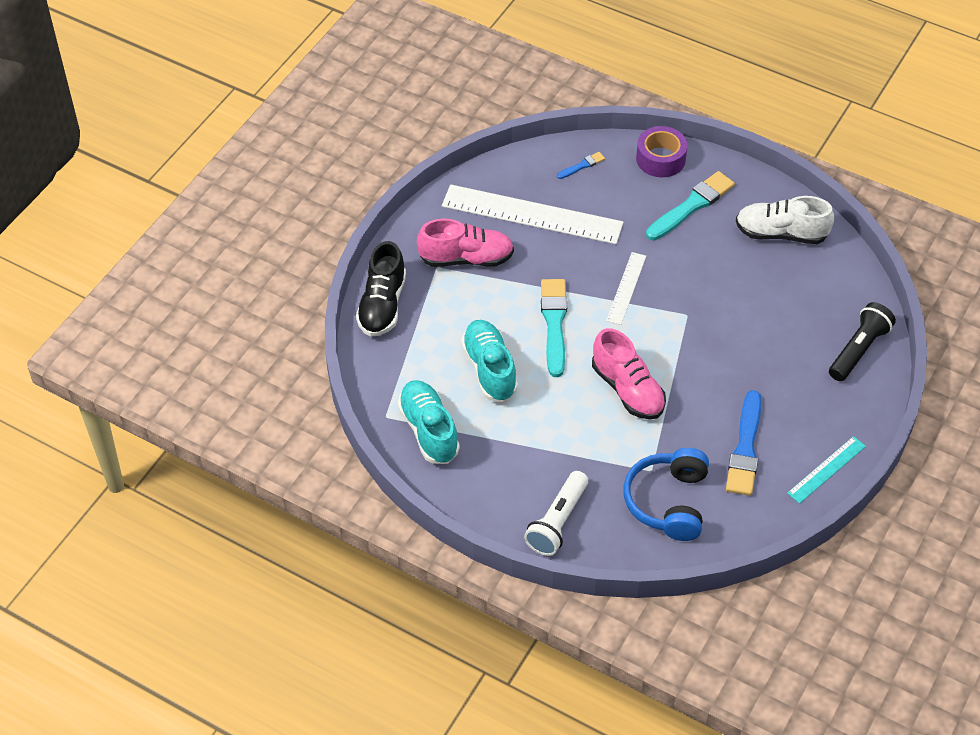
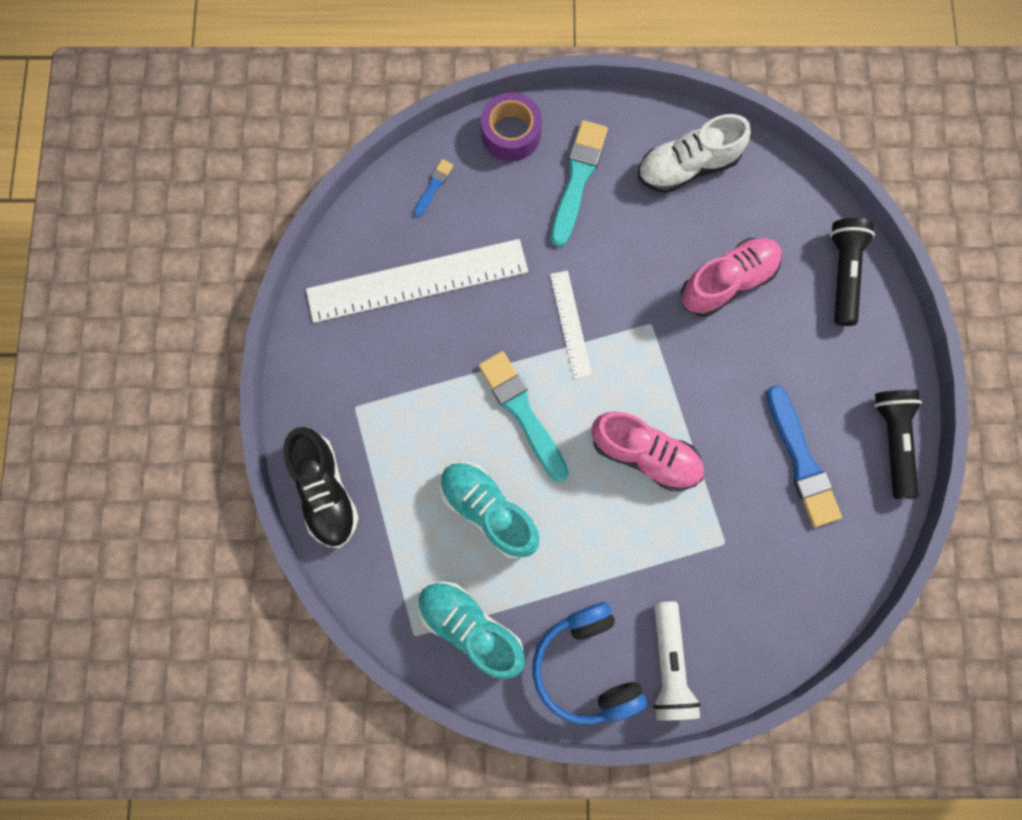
camera: 30 degrees left, 25 degrees up
pink shoe [417,219,514,267] -> pink shoe moved to [681,238,782,317]
blue headphones [623,448,709,541] -> blue headphones moved to [532,602,647,725]
turquoise ruler [787,436,866,504] -> black flashlight [874,390,922,499]

